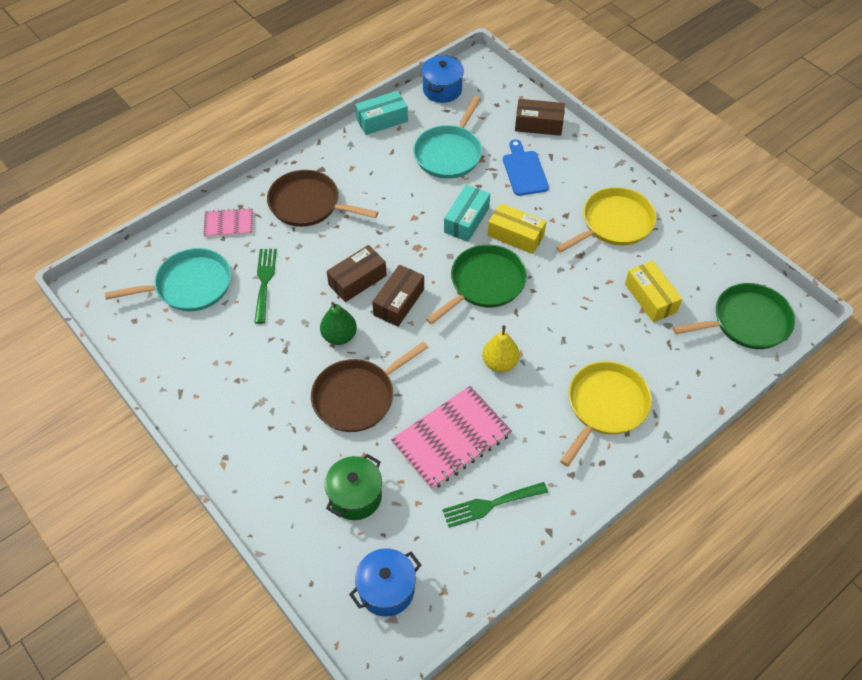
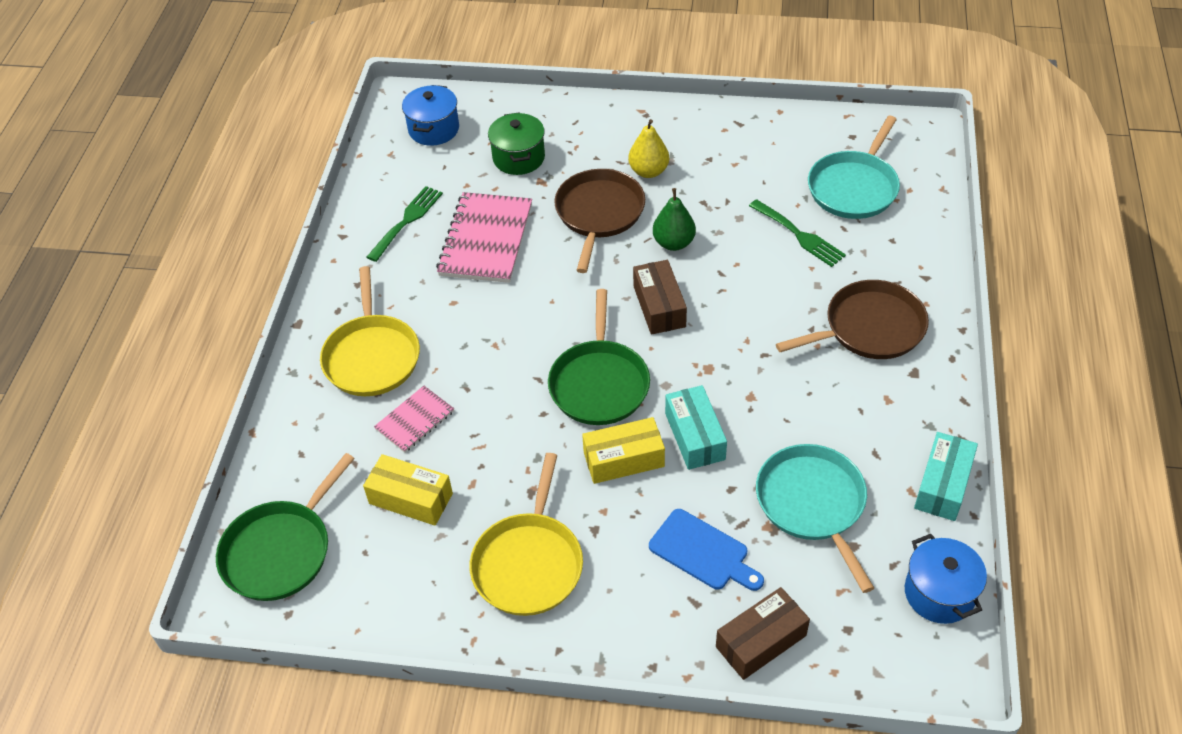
camera: 140 degrees right, 5 degrees down
pink notebook [203,208,253,237] -> pink notebook moved to [374,386,454,453]
brown box [327,245,387,302] -> none
yellow pear [482,325,520,372] -> yellow pear moved to [628,119,669,178]

